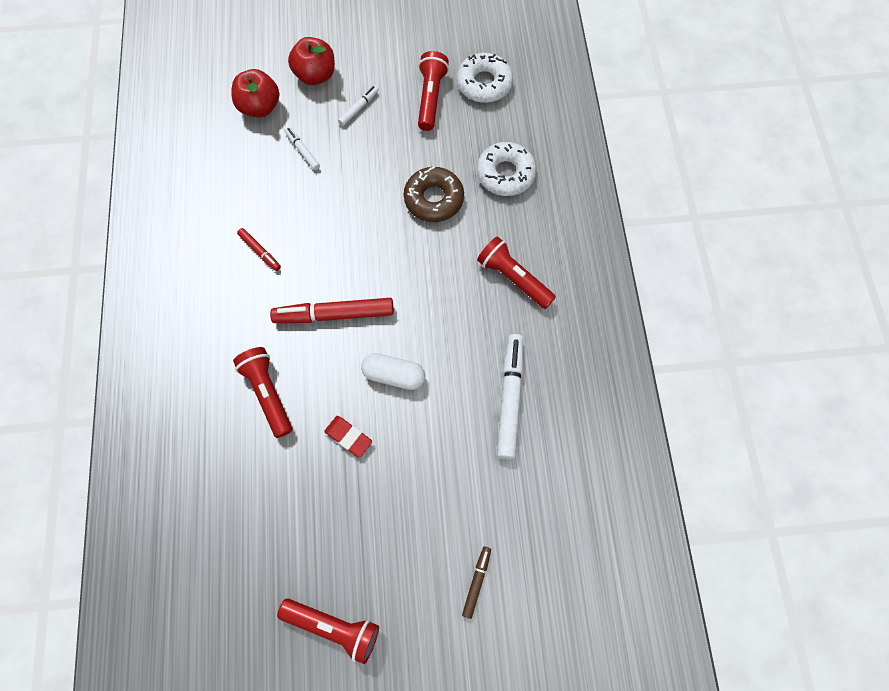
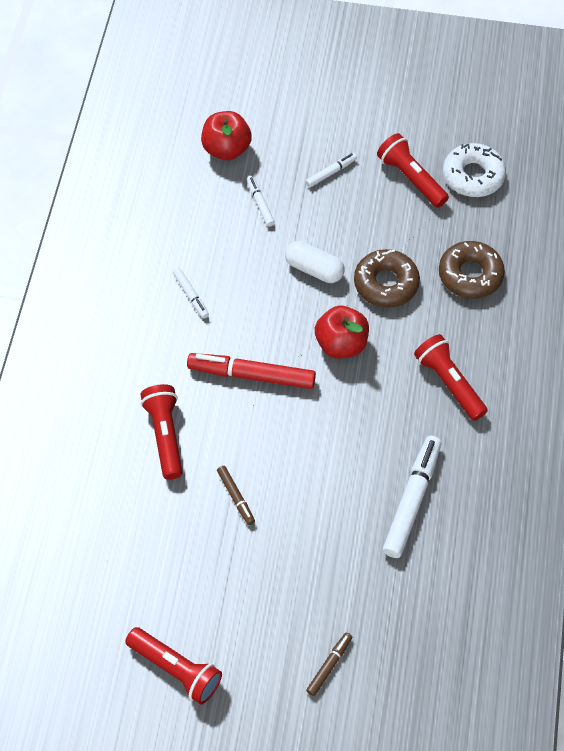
camera: 15 degrees right, 10 degrees down
red marker [237,228,281,271] -> white marker [173,267,209,318]
red apple [288,37,335,85] -> red apple moved to [315,306,369,358]
red eraser [324,416,372,458] -> brown marker [217,466,255,525]
white capsule [361,353,425,390] -> white capsule moved to [285,241,344,283]
red flashlight [418,51,449,131] -> red flashlight turned 60 degrees counterclockwise [377,133,449,208]
white donut [477,142,537,196] -> brown donut [439,241,505,299]

